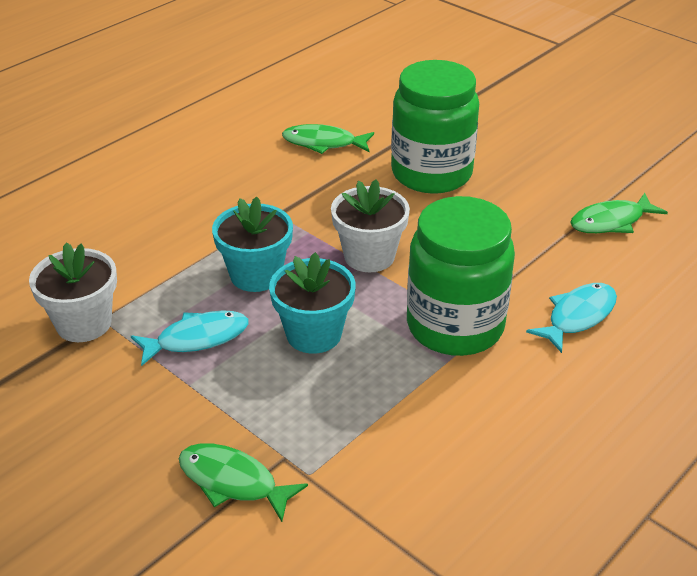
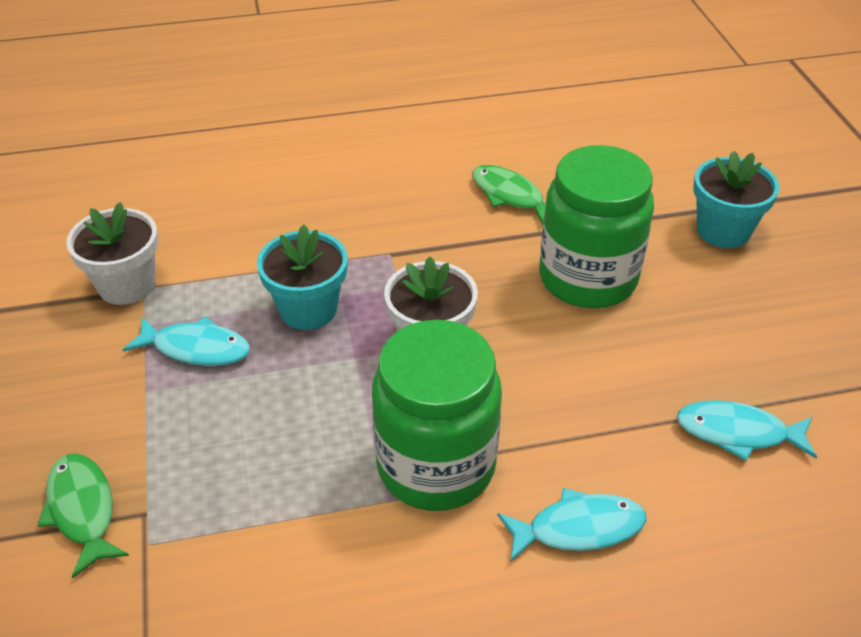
camera: 35 degrees right, 5 degrees up
turquoise flower pot [269,252,356,354] -> turquoise flower pot moved to [693,151,780,248]
green fish [570,193,668,233] -> turquoise fish [676,400,817,461]

